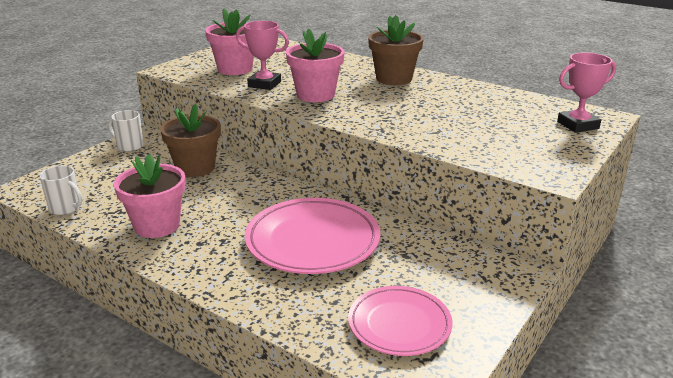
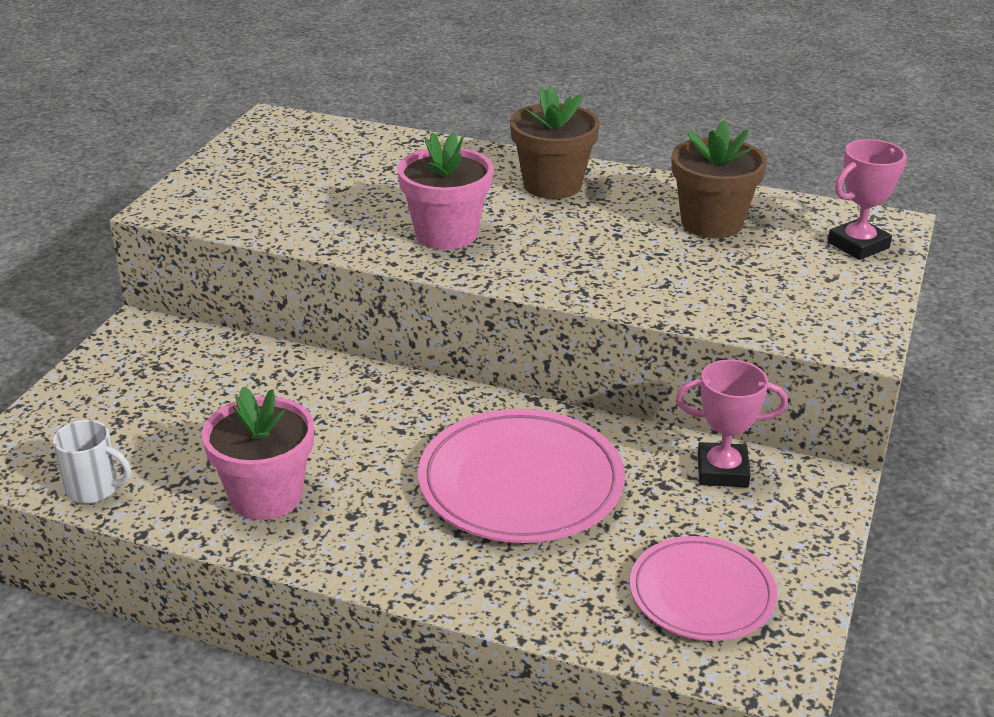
camera: 15 degrees left, 5 degrees up
white mug [108,110,144,152] -> none
brown flower pot [160,103,221,177] -> brown flower pot moved to [672,120,767,238]
pink flower pot [205,9,254,75] -> none
pink trophy [236,21,289,90] -> pink trophy moved to [676,360,788,488]

